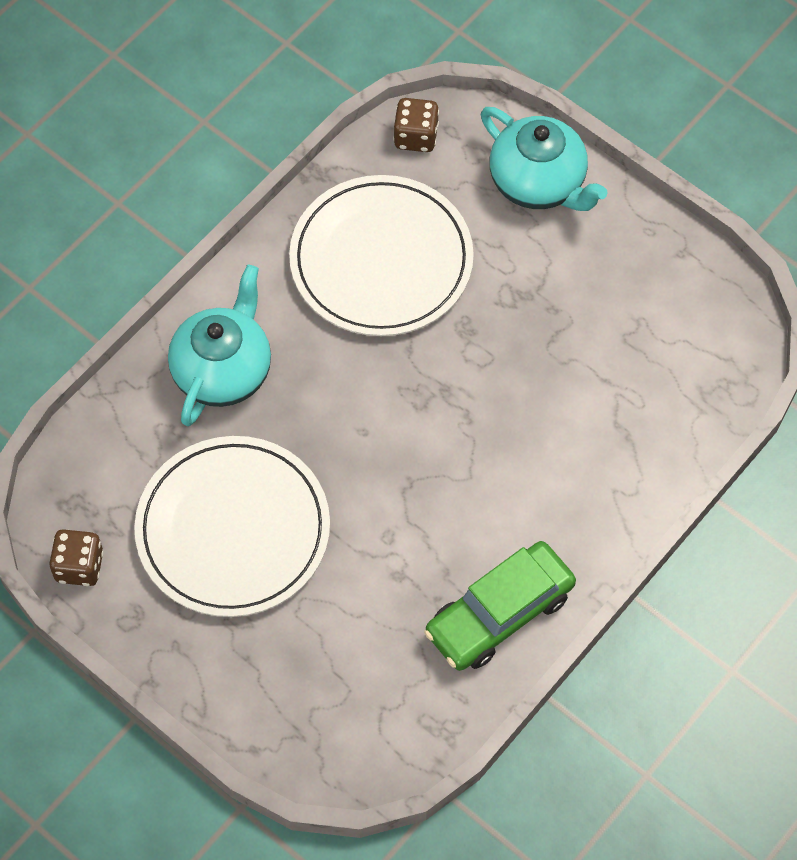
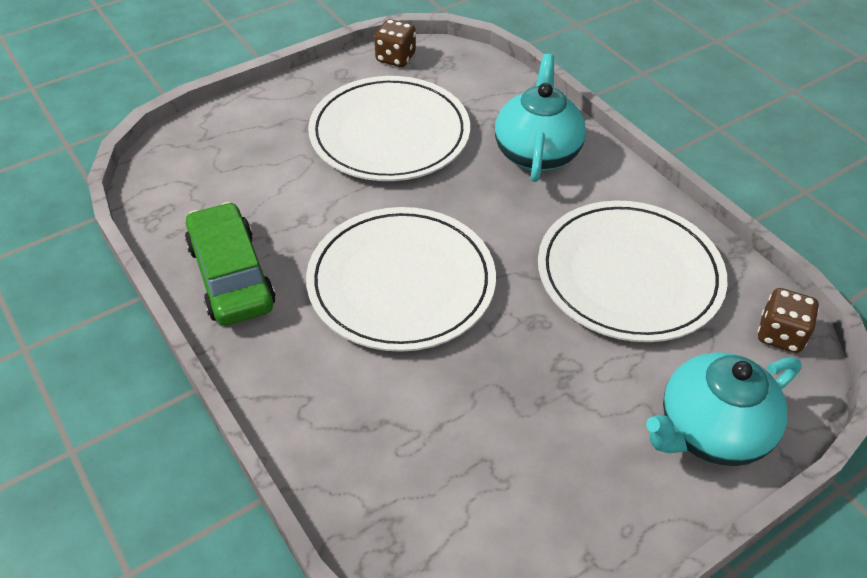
camera: 105 degrees right, 15 degrees down
turquoise teapot [168,265,271,426] -> turquoise teapot turned 120 degrees counterclockwise [495,54,586,182]
none -> white plate [306,207,496,352]

